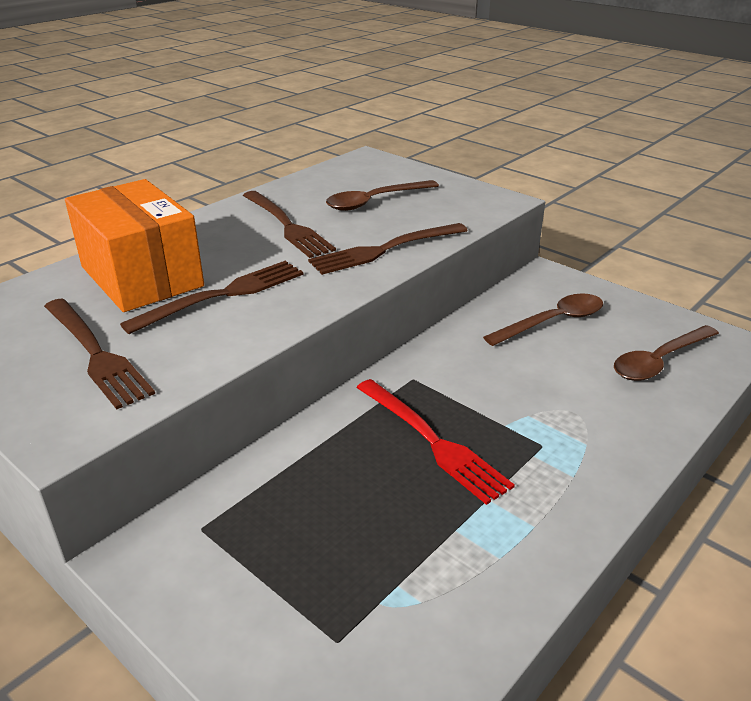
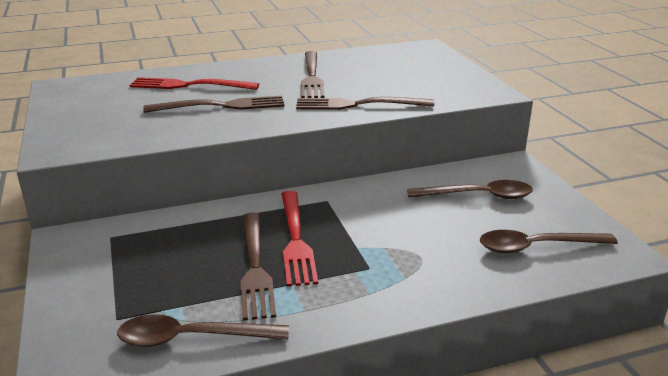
camera: 30 degrees right, 5 degrees down
brown fork [44,298,155,409] -> brown fork moved to [241,213,276,320]
orange box [65,179,204,312] -> red fork [129,77,259,90]
brown spoon [326,180,439,211] -> brown spoon moved to [117,314,289,347]

